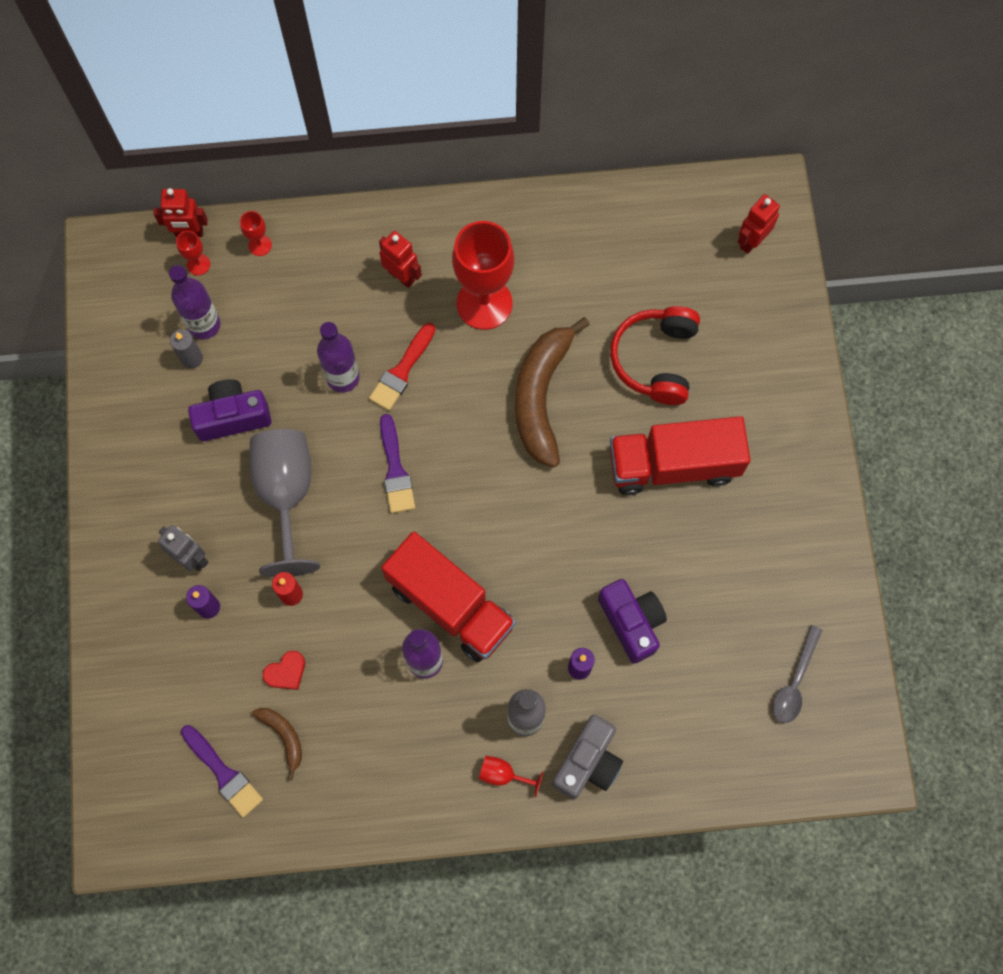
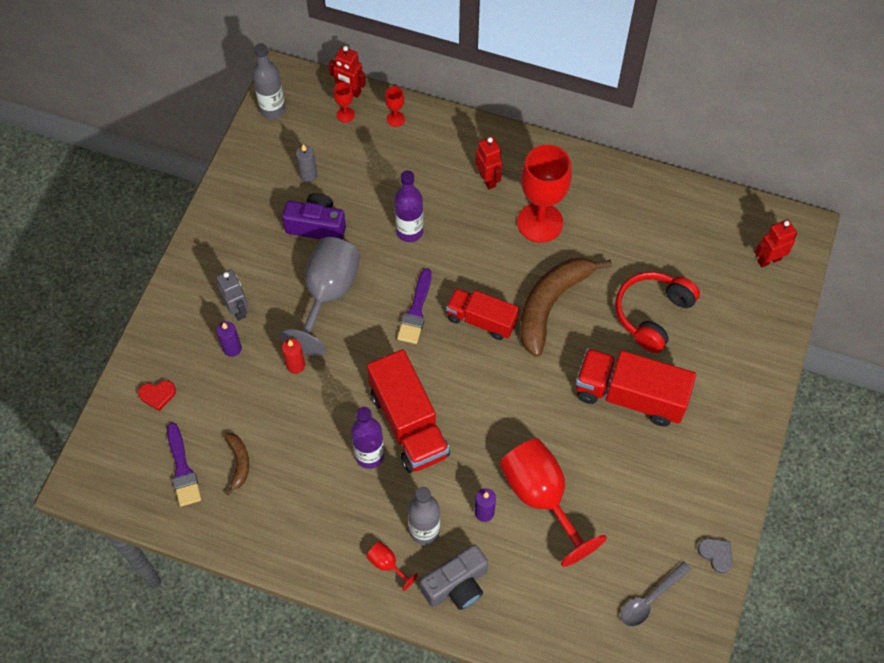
camera: 25 degrees right, 10 degrees down
purple bottle [169,265,221,339] -> none
red heart [263,651,305,690] -> red heart moved to [138,380,176,411]
red brush [369,323,436,411] -> none
purple camera [598,579,667,664] -> red goblet [500,439,607,567]
none -> grey bottle [252,43,286,119]
none -> red truck [446,288,519,340]
none -> grey heart [698,538,733,574]

